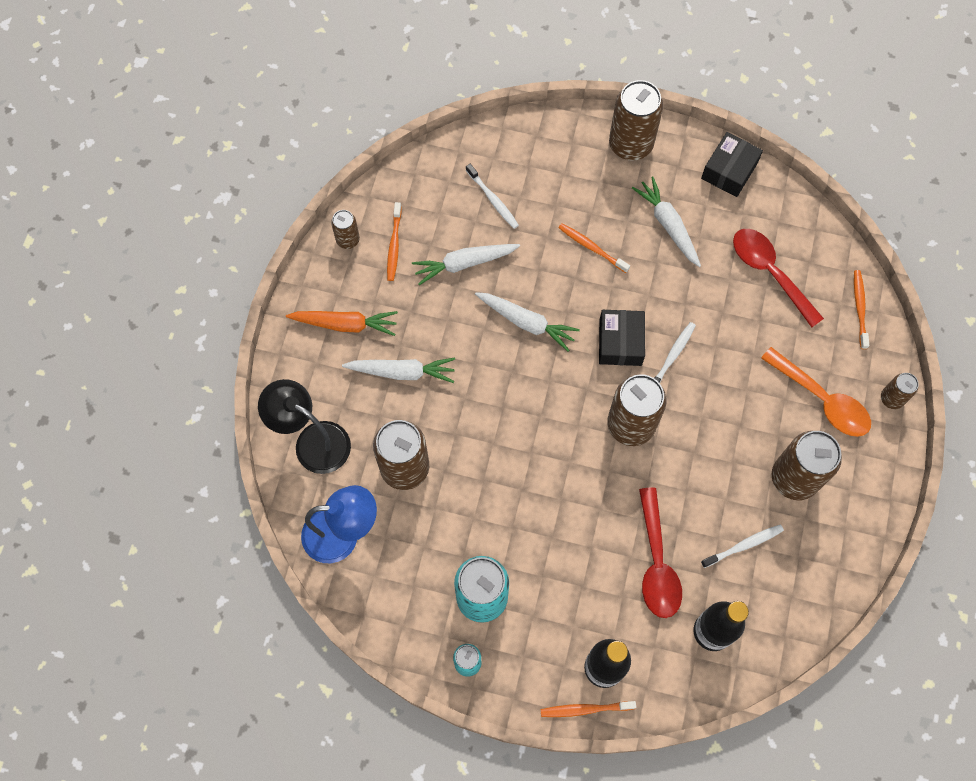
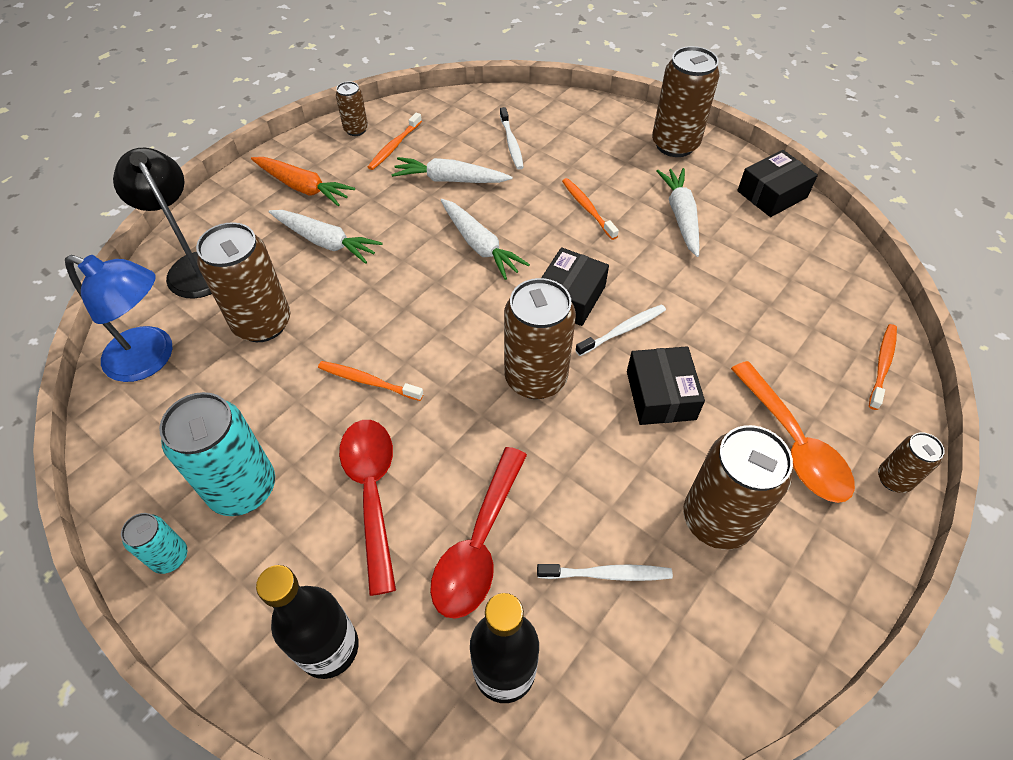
camera: 25 degrees right, 15 degrees down
orange toothbrush [541,701,636,717] -> orange toothbrush moved to [318,361,424,401]
red spoon [733,229,824,327] -> red spoon moved to [339,420,396,596]
none -> black box [627,346,705,425]

